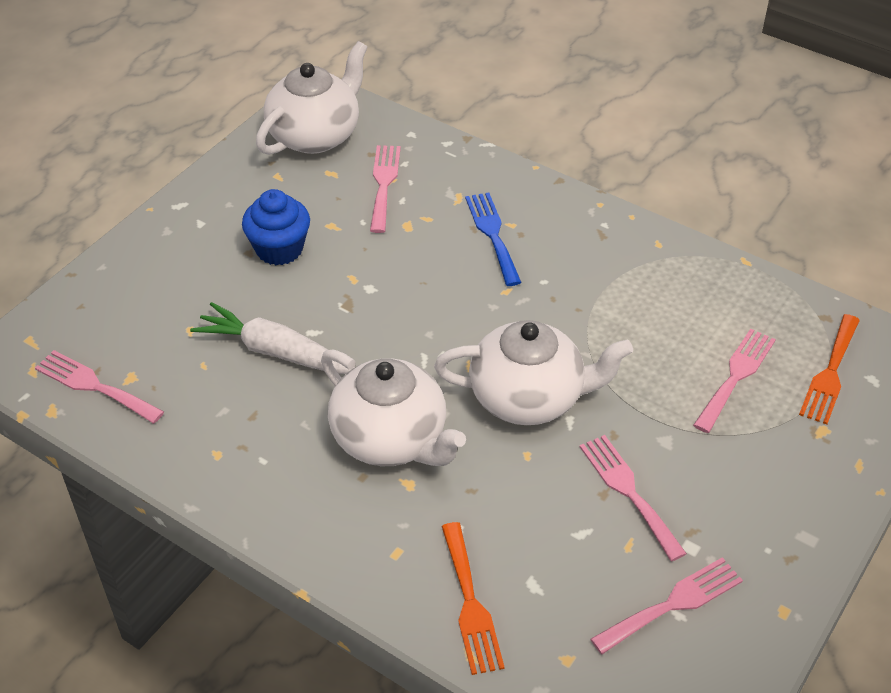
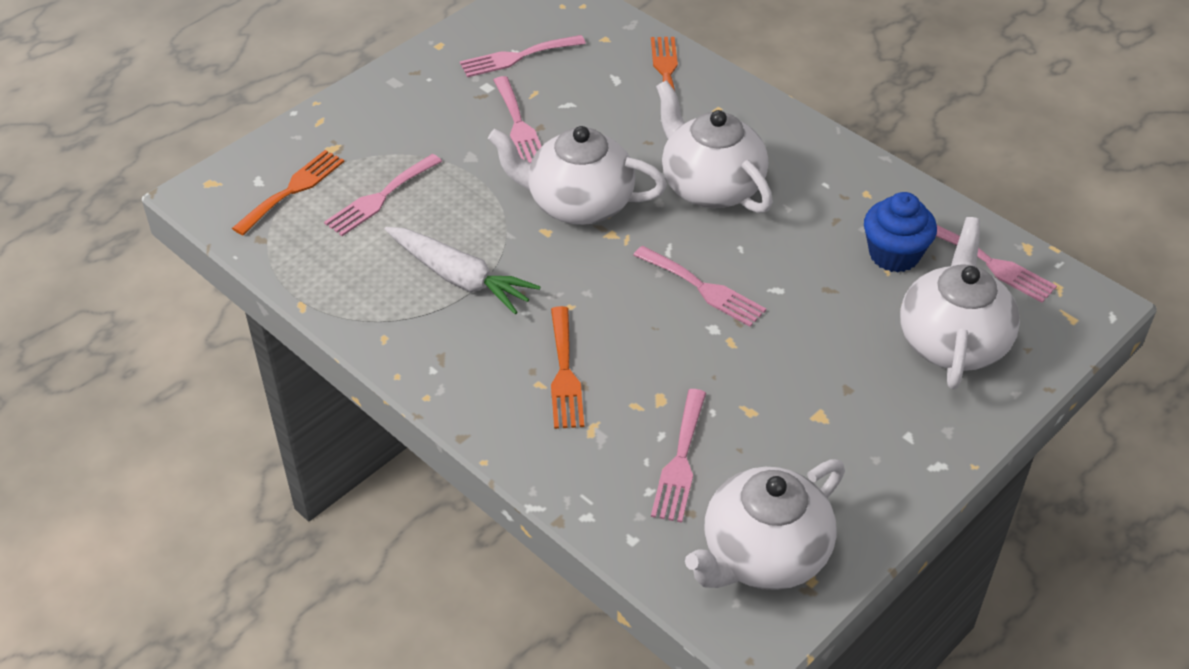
camera: 170 degrees left, 0 degrees up
white carrot [190,302,355,374] -> white carrot moved to [385,227,541,315]
blue cupcake [242,189,310,265] -> blue cupcake moved to [864,192,937,272]
blue fork [465,192,522,286] -> orange fork [551,306,584,429]
none -> pink fork [633,246,766,327]
none -> white teapot [900,217,1020,390]

